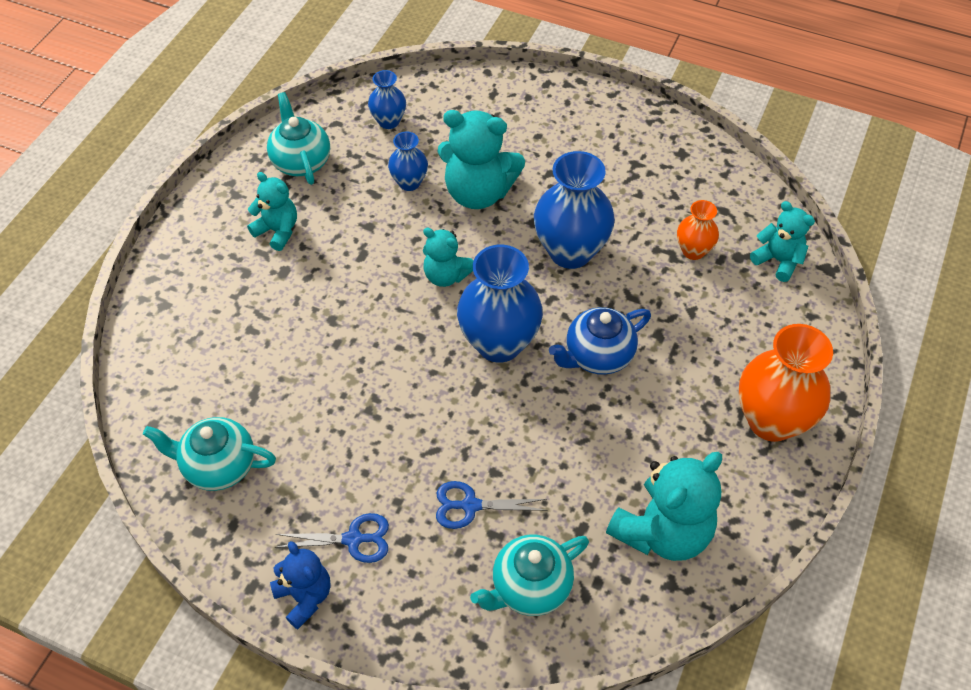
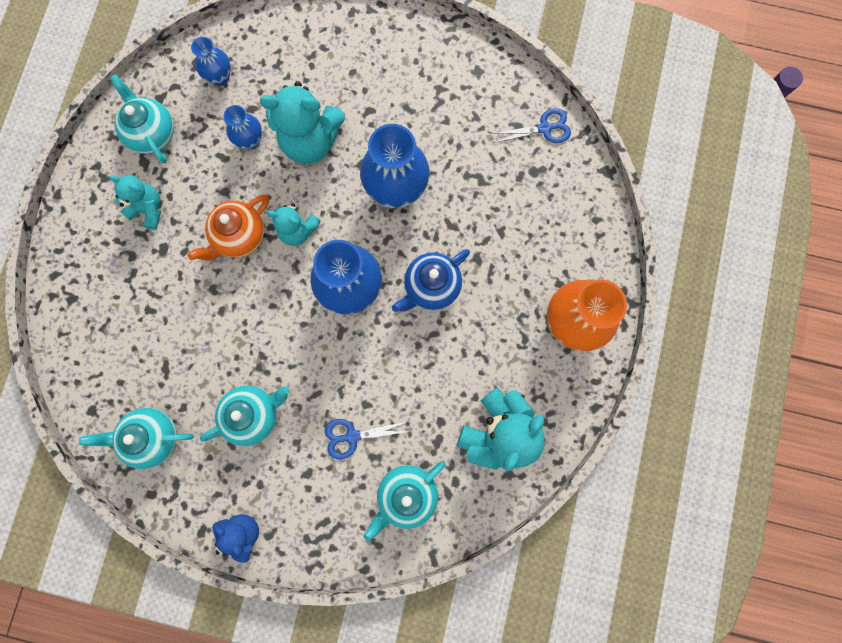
camera: 10 degrees left, 25 degrees up
blue scissors [275,513,389,563] -> blue scissors moved to [493,108,571,143]
orange vase [677,200,719,260] -> none
turquoise teddy bear [750,201,815,282] -> none
none -> orange teapot [188,194,269,261]
none -> turquoise teapot [200,386,289,446]

